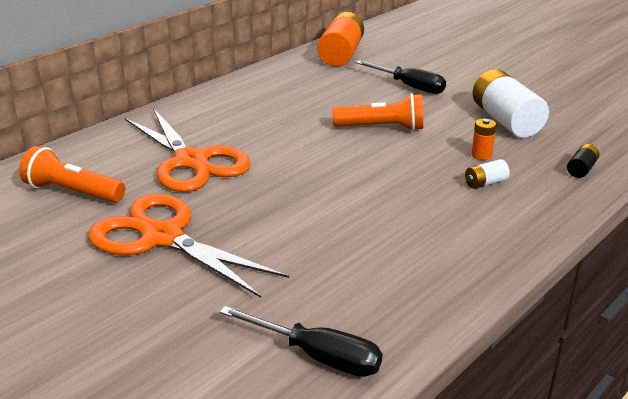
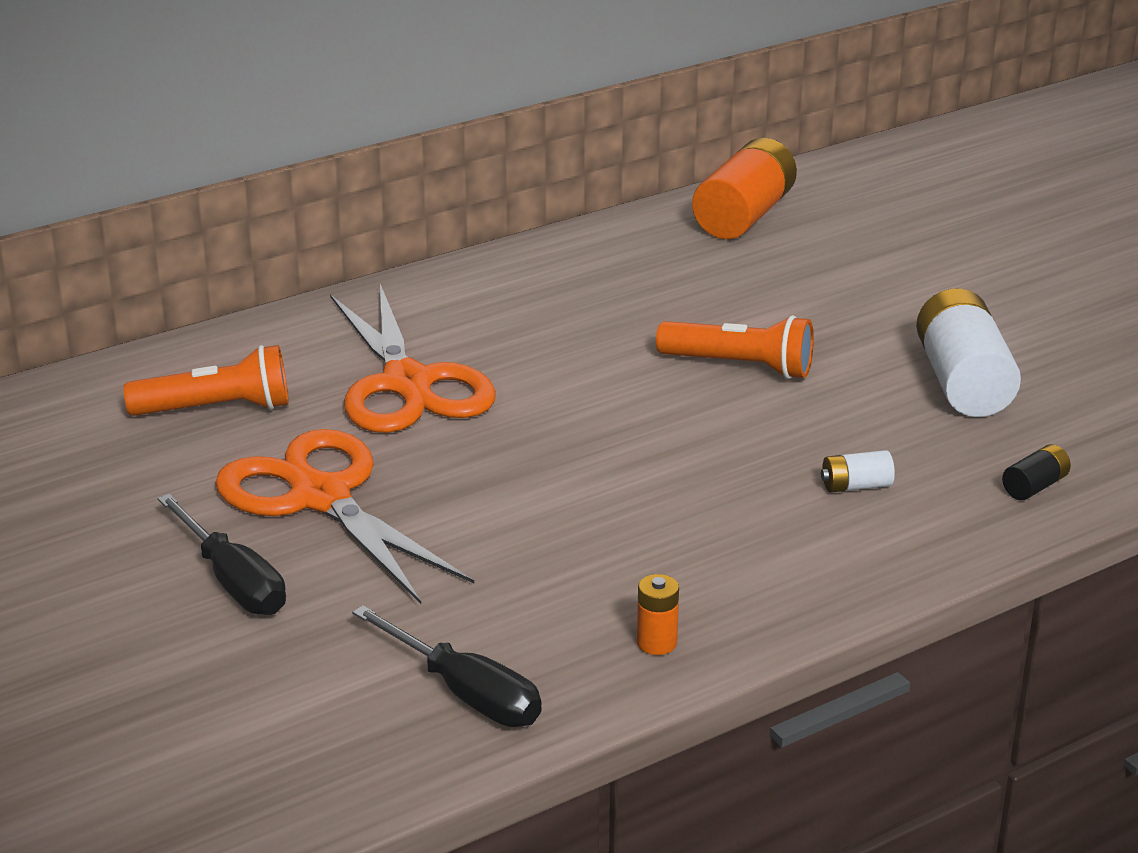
camera: 15 degrees right, 0 degrees up
orange flashlight [19,146,125,203] -> orange flashlight turned 135 degrees clockwise [123,345,289,416]
black screwdriver [355,60,446,94] -> black screwdriver moved to [157,494,286,615]
orange battery [471,119,496,160] -> orange battery moved to [637,574,679,655]

